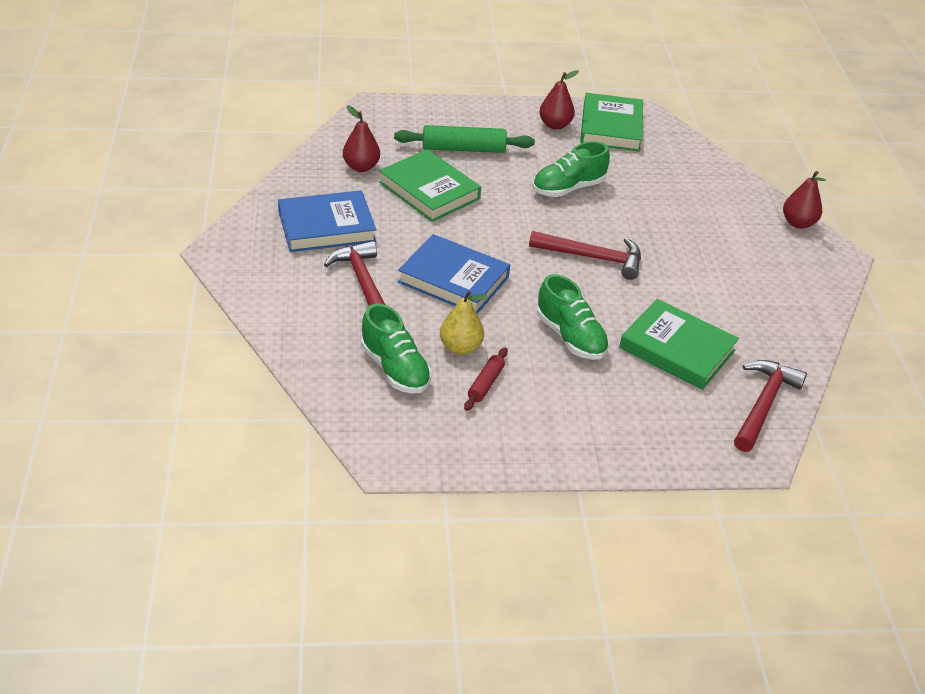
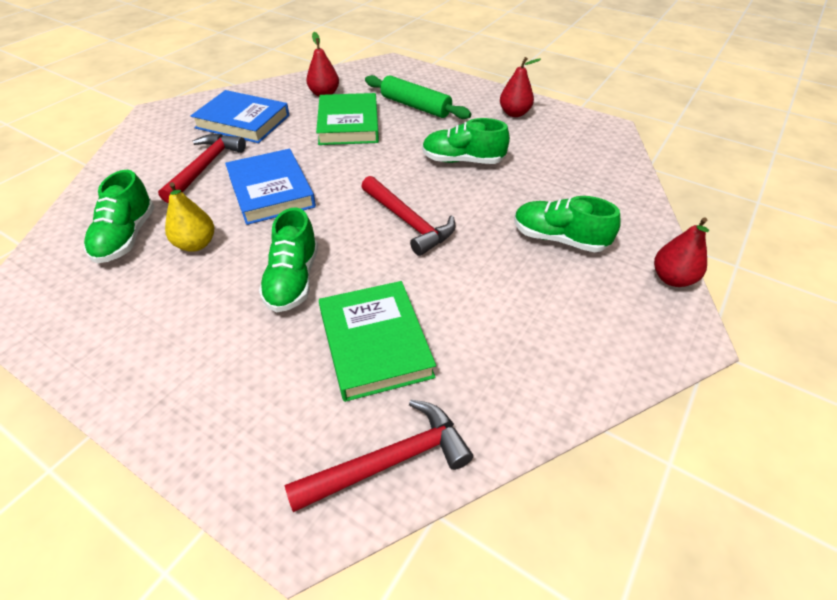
camera: 40 degrees right, 5 degrees up
red rolling pin [464,347,508,411] -> none
green book [580,93,643,152] -> none
none -> green shoe [514,196,621,252]

